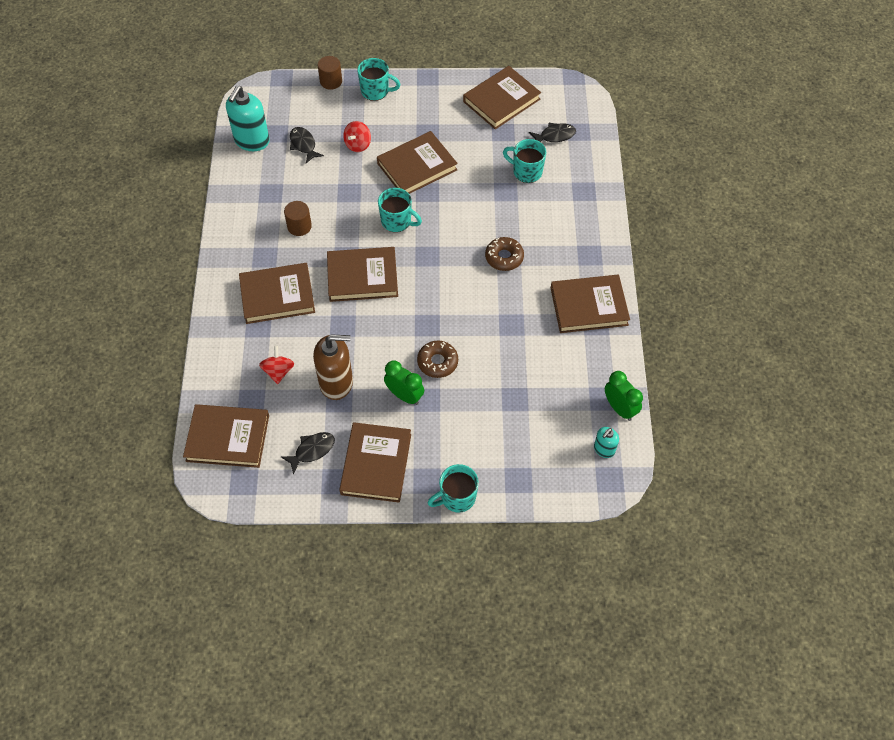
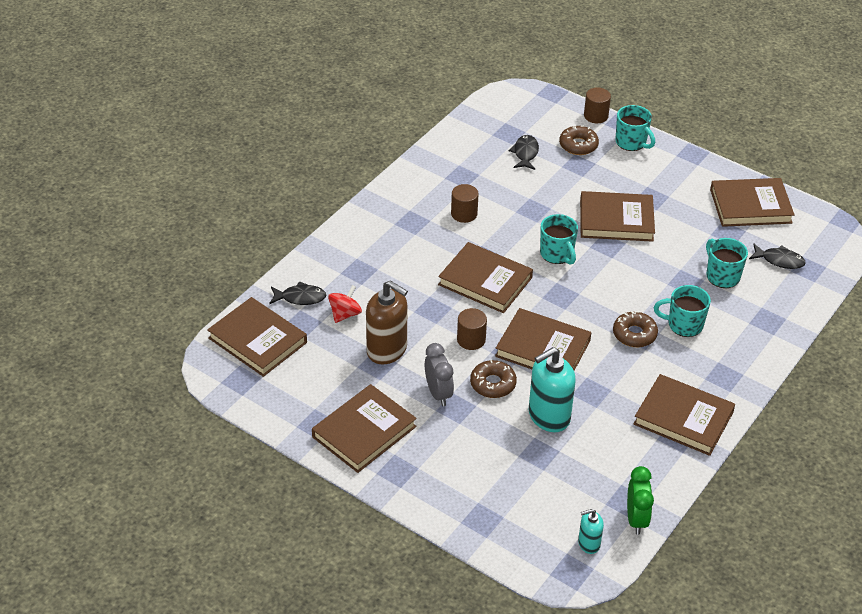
camera: 35 degrees right, 15 degrees down
turquoise soap dispenser [226,86,270,151] -> turquoise soap dispenser moved to [529,347,576,432]
brown book [239,263,315,324] -> brown book moved to [495,308,592,371]
black fish [281,432,335,475] -> black fish moved to [269,281,326,305]
red spinning top [343,121,371,152] -> none
green clock [384,360,424,405] -> grey clock [425,343,454,406]
turquoise mug [427,464,479,513] -> turquoise mug moved to [654,285,711,337]
none -> brown cylinder [457,308,487,350]
none -> brown donut [559,126,599,155]

